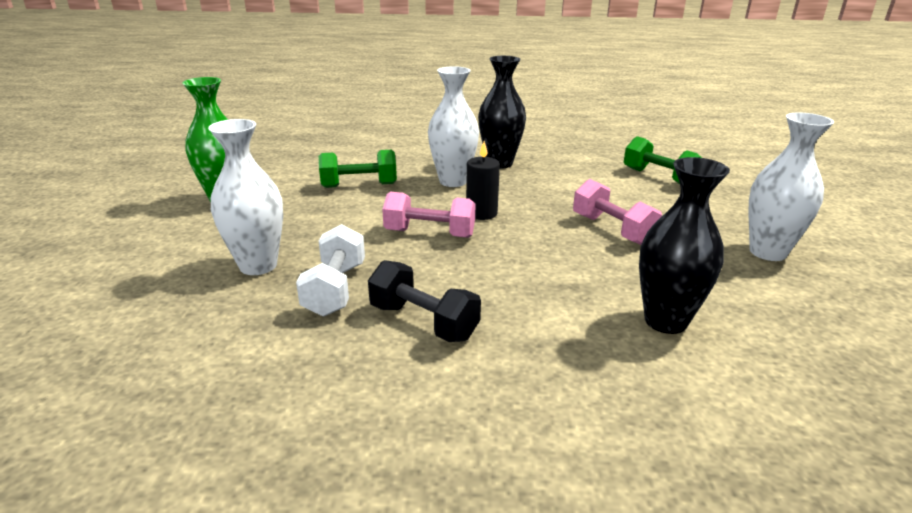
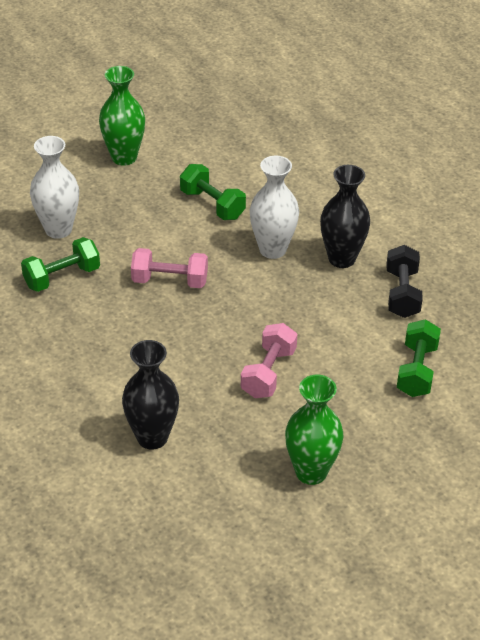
camera: 55 degrees right, 15 degrees up
white dumbbell [296,224,365,317] -> green dumbbell [21,237,100,292]
black dumbbell [368,260,481,342] -> black dumbbell moved to [386,245,423,318]
pink dumbbell [382,192,476,238] -> pink dumbbell turned 60 degrees counterclockwise [131,248,208,288]
black candle [466,141,500,220] -> none
white vase [749,112,834,261] -> green vase [285,375,344,485]

